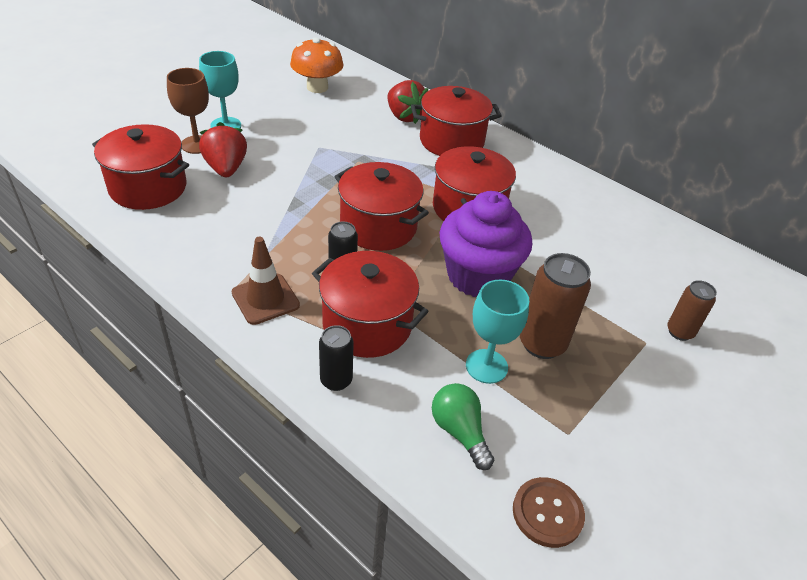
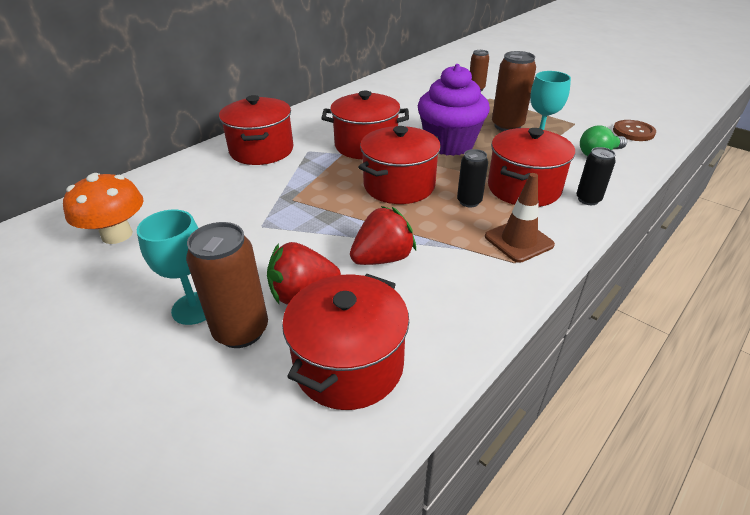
camera: 85 degrees left, 5 degrees down
brown goblet [167,68,209,154] -> brown can [186,222,268,348]
red strawberry [388,80,428,124] -> red strawberry moved to [350,206,416,265]

